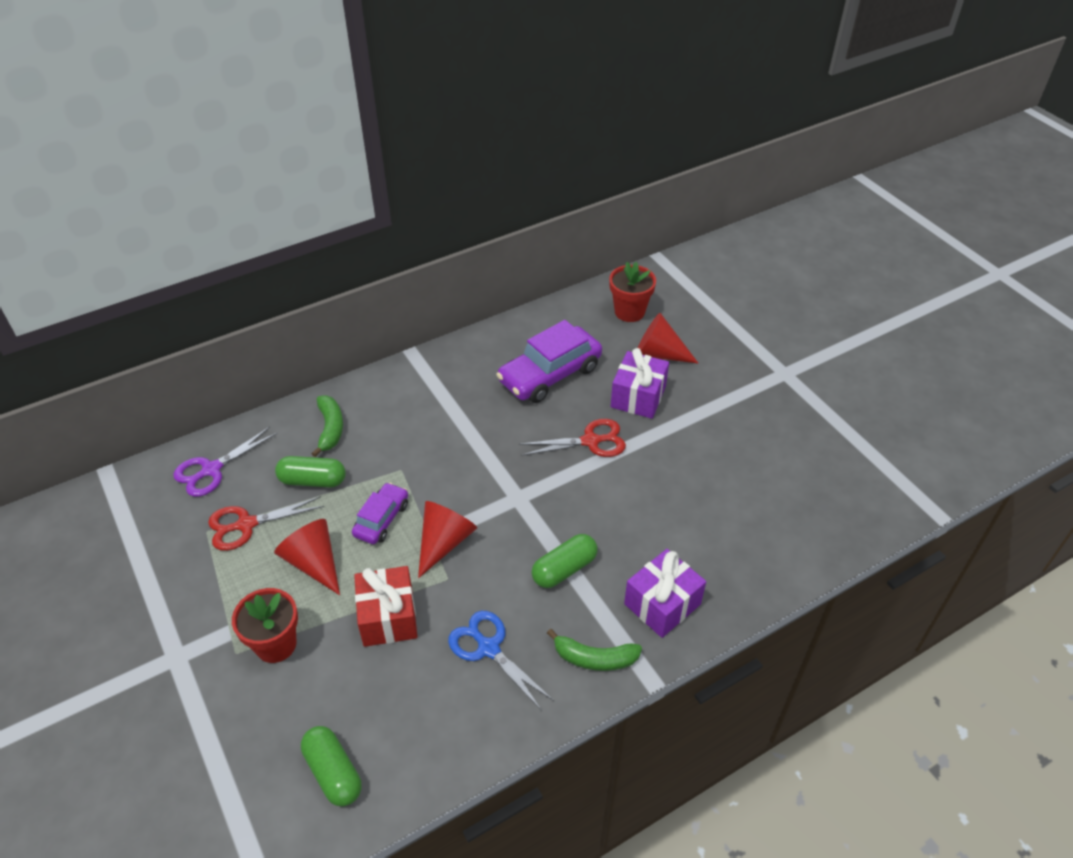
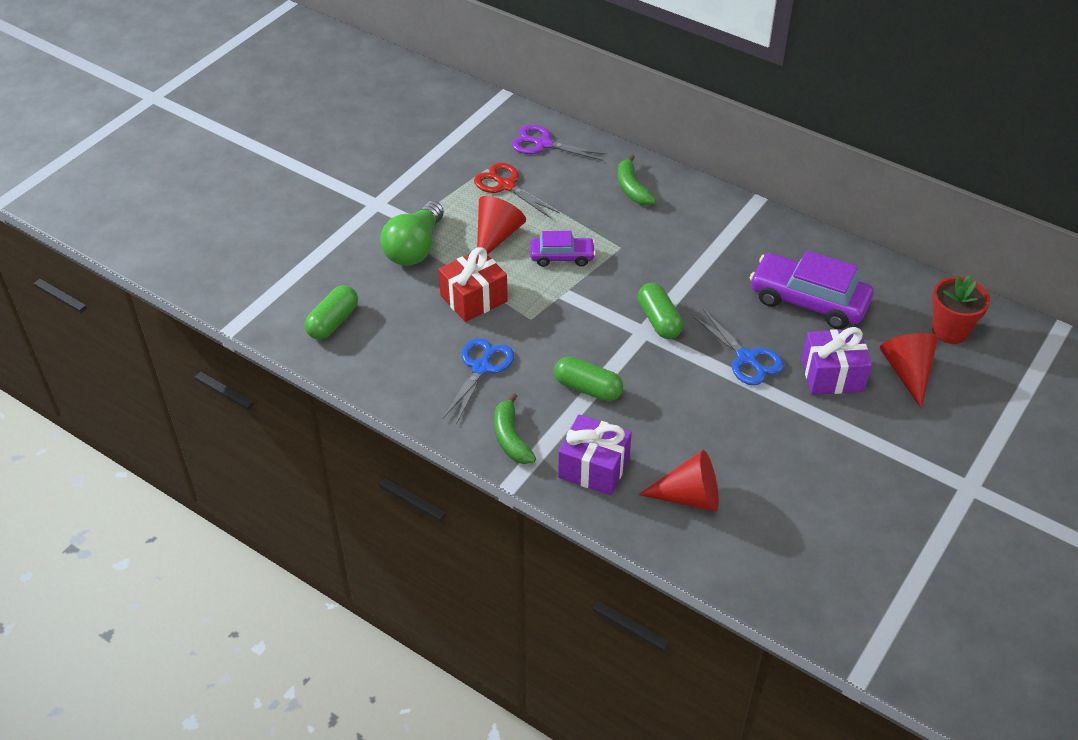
camera: 65 degrees right, 0 degrees up
red flower pot [232,588,298,663] -> green light bulb [380,201,444,266]
green capsule [275,456,346,488] -> green capsule moved to [638,283,683,339]
green banana [312,395,343,457] -> green banana turned 105 degrees clockwise [618,154,656,206]
red cone [418,501,477,578] -> red cone moved to [638,450,719,512]
red scissors [519,419,626,457] -> blue scissors [692,309,784,385]

